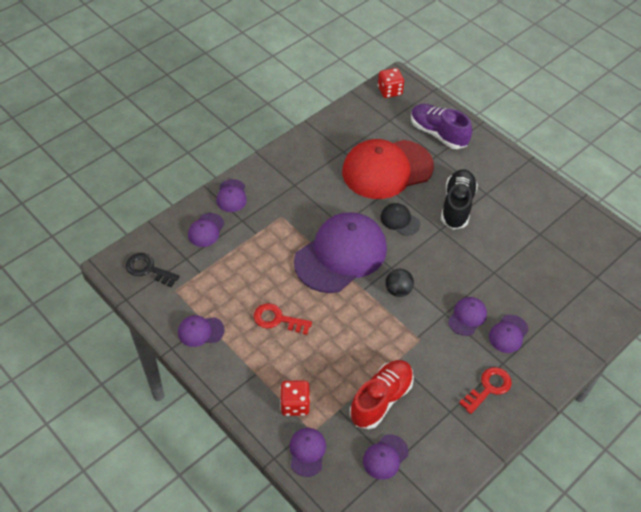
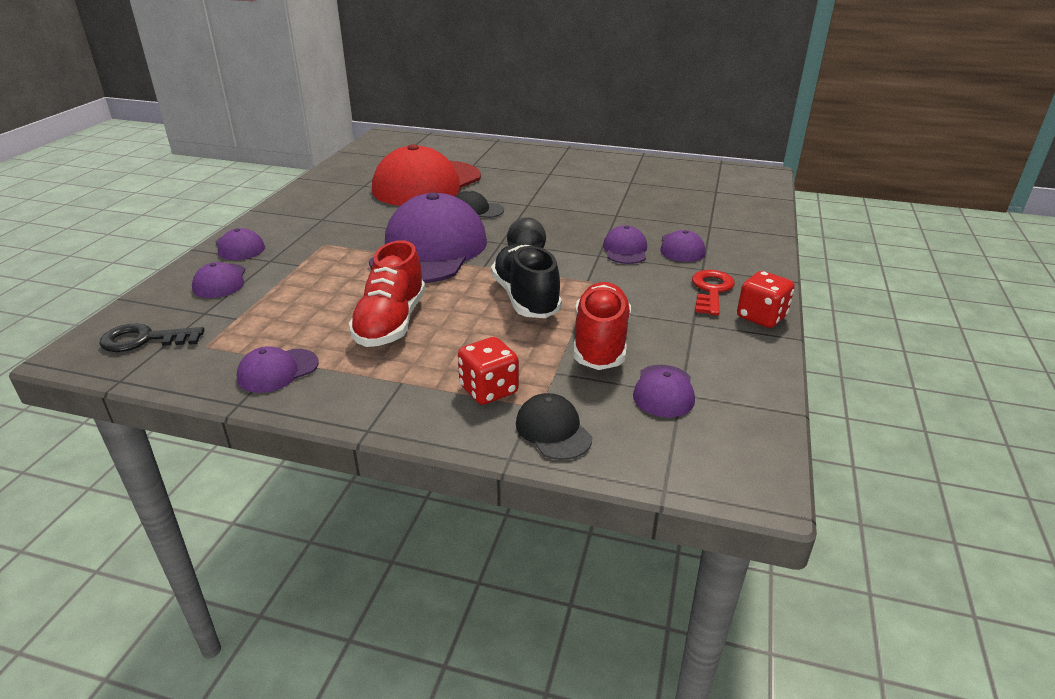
camera: 30 degrees left, 20 degrees down
red key [254,303,312,335] -> red shoe [349,240,425,347]
purple cap [289,428,326,477] -> black cap [516,393,592,460]
red dice [378,68,404,98] -> red dice moved to [737,271,795,328]
purple shoe [411,104,472,149] -> none
black shoe [441,169,478,229] -> black shoe moved to [491,244,562,318]

